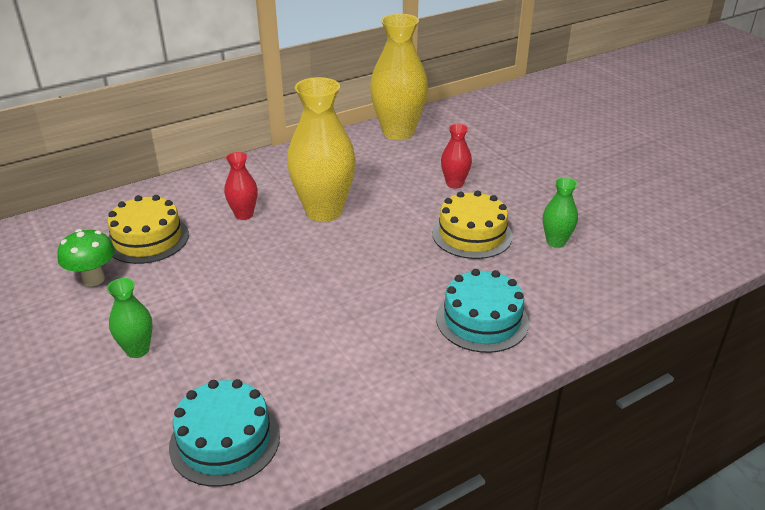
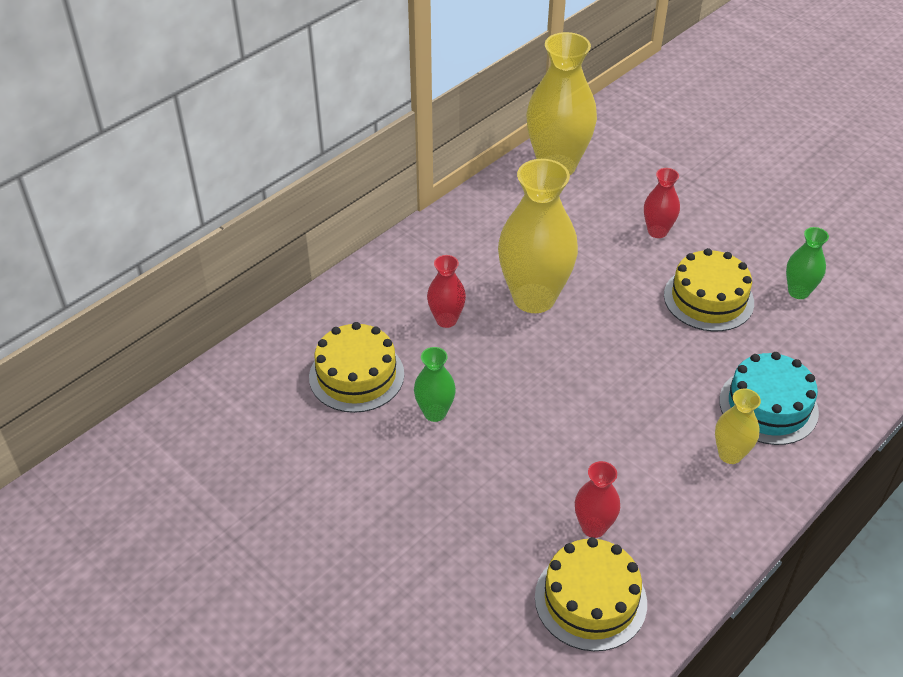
camera: 15 degrees left, 10 degrees up
green mushroom [57,229,115,287] -> none
green vase [107,278,153,358] -> green vase moved to [414,347,456,422]
turquoise cake [169,379,280,487] -> yellow cake [535,537,647,651]
none -> red vase [575,461,620,538]
none -> yellow vase [715,389,761,464]

